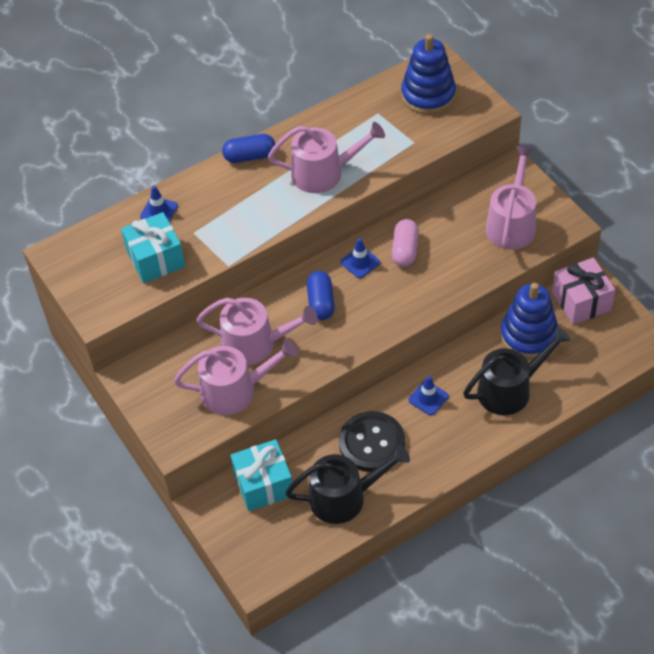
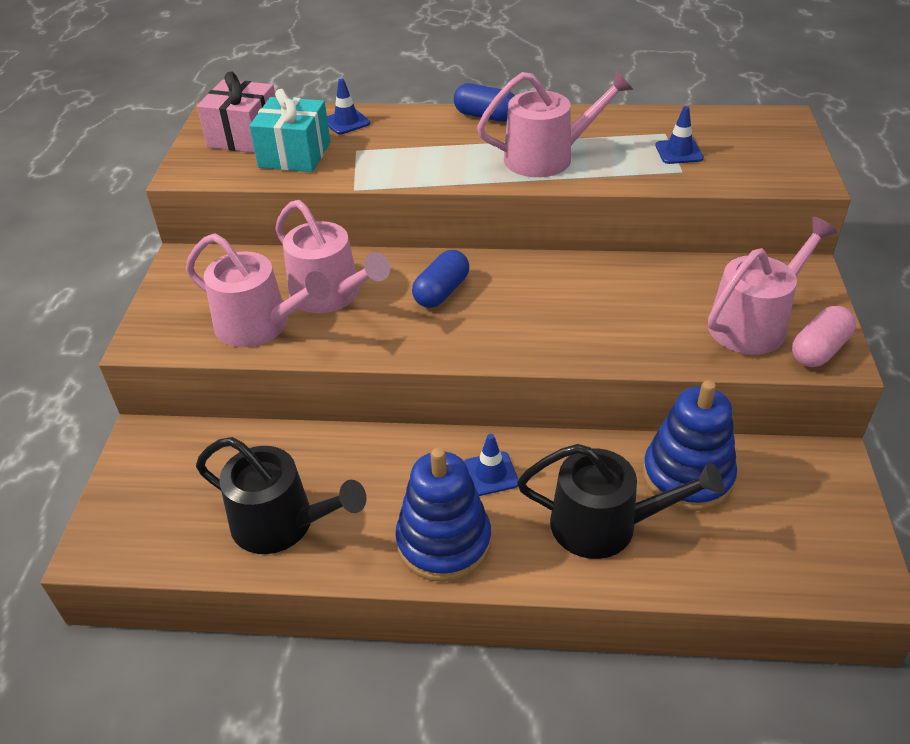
camera: 35 degrees right, 10 degrees down
turquoise gift [230,439,294,511] -> none
pink watering can [268,122,385,193] -> pink watering can turned 45 degrees counterclockwise [477,70,633,177]
black button [339,411,405,472] -> none
blue traffic cone [341,238,380,278] -> blue traffic cone moved to [655,106,704,164]
pink capsule [392,219,419,267] -> pink capsule moved to [792,306,856,367]
blue stacking toy [401,34,456,114] -> blue stacking toy moved to [395,447,491,582]
pink gift [552,257,615,325] -> pink gift moved to [197,71,276,153]

